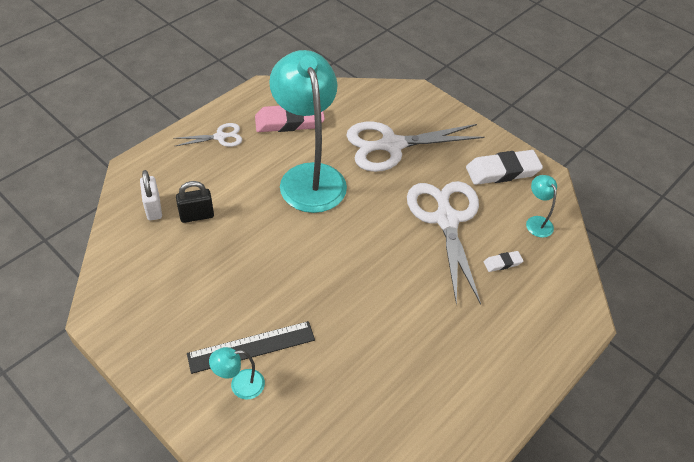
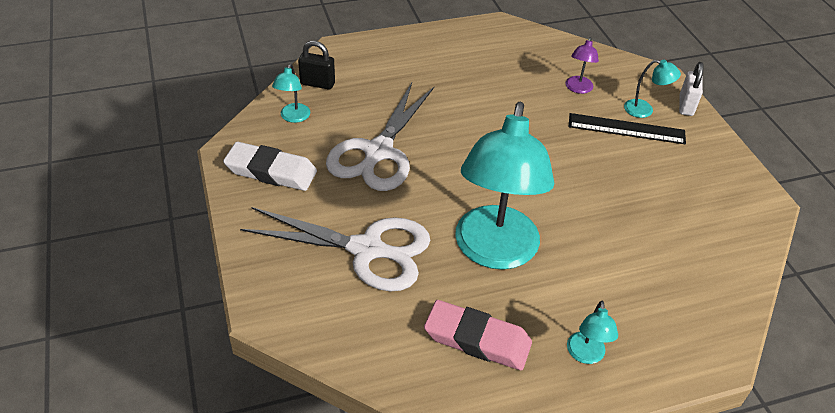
camera: 150 degrees left, 5 degrees down
white padlock [140,170,162,221] -> white padlock moved to [679,62,704,116]
white scissors [173,123,242,147] -> turquoise lamp [567,301,618,364]
black padlock [176,181,214,223] -> black padlock moved to [298,41,335,90]
white eraser [484,251,523,272] -> none
none -> purple lamp [566,37,599,94]

